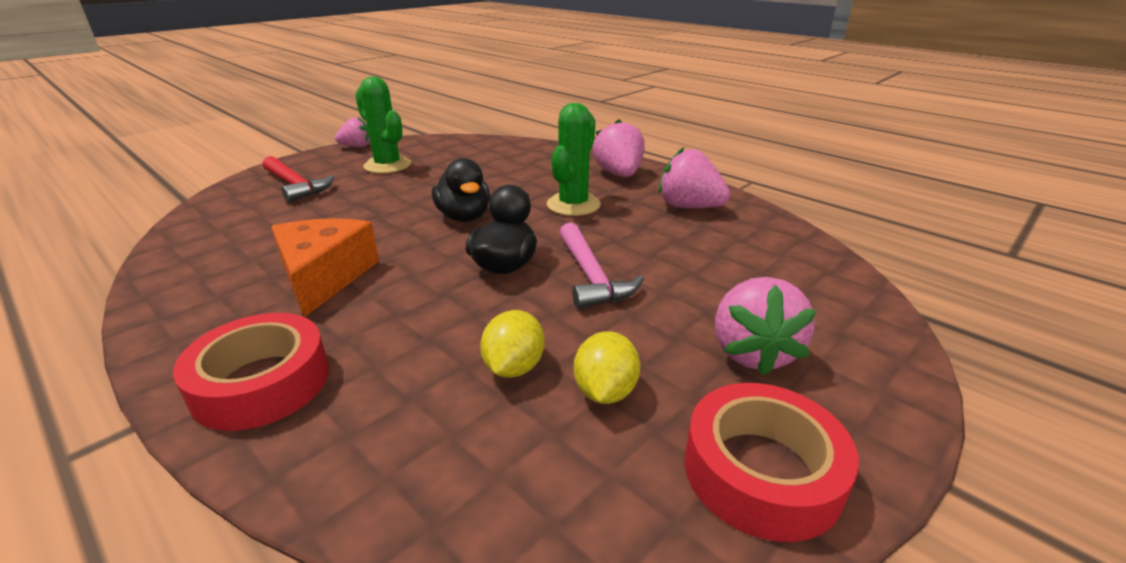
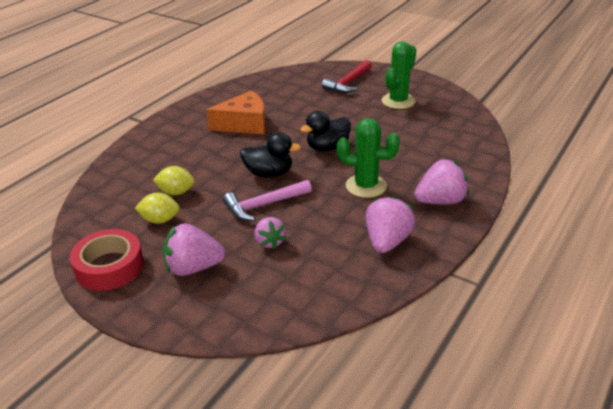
camera: 80 degrees right, 5 degrees up
red tape [173,313,329,431] -> none
pink strawberry [335,117,371,148] -> pink strawberry moved to [255,217,286,249]

